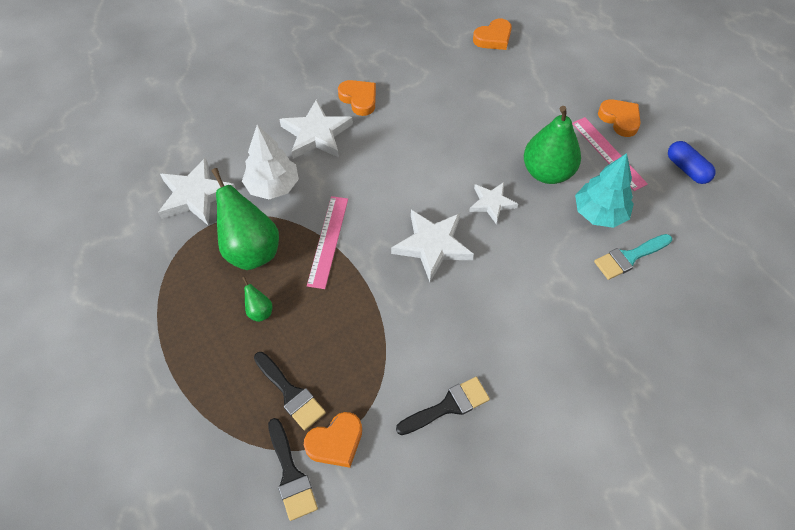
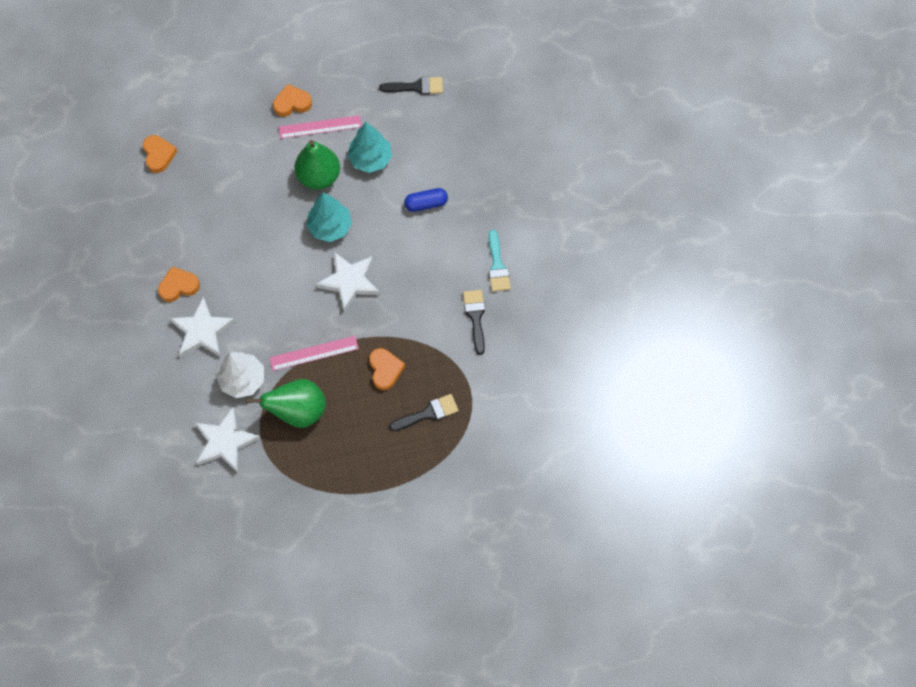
camera: 70 degrees left, 10 degrees up
green pear [243,277,273,322] -> none
black brush [268,418,318,521] -> black brush moved to [379,77,443,95]
orange heart [304,412,362,468] -> orange heart moved to [369,348,405,390]
pink ruler [307,196,348,289] -> pink ruler turned 45 degrees counterclockwise [269,336,359,371]
white star [469,182,518,224] -> turquoise tree [306,193,352,242]
turquoise brush [594,234,672,280] -> turquoise brush moved to [489,229,511,292]
blue capsule [668,141,715,184] -> blue capsule moved to [404,188,448,212]

